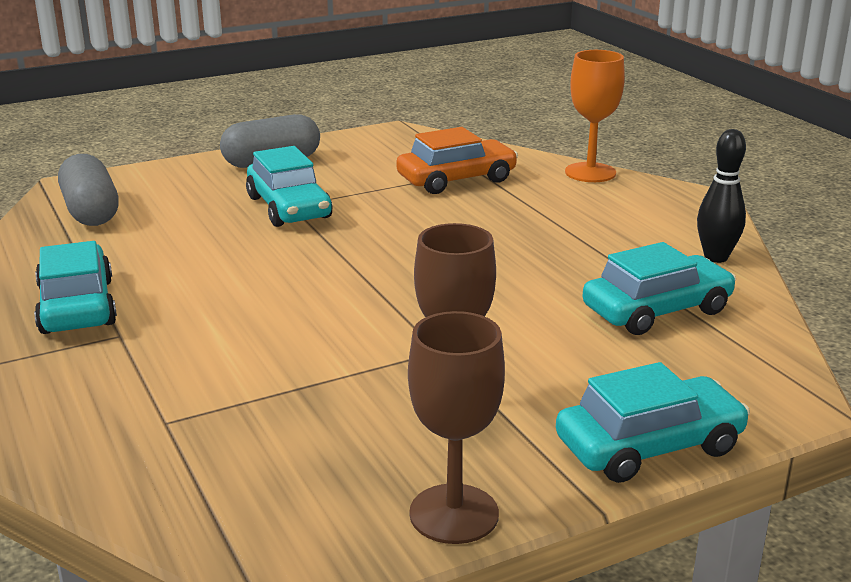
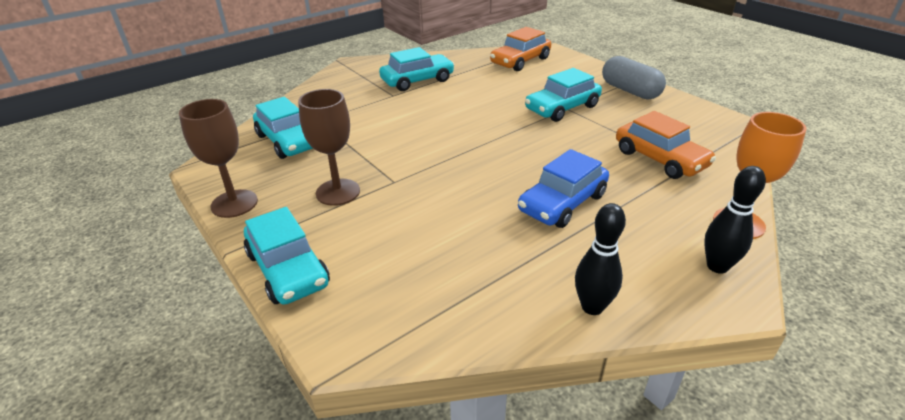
camera: 80 degrees right, 10 degrees up
grey capsule [58,154,119,226] -> orange car [490,27,551,71]
turquoise car [582,242,736,335] -> turquoise car moved to [253,97,313,159]
none -> blue car [518,149,609,228]
none -> black bowling pin [704,166,766,274]

